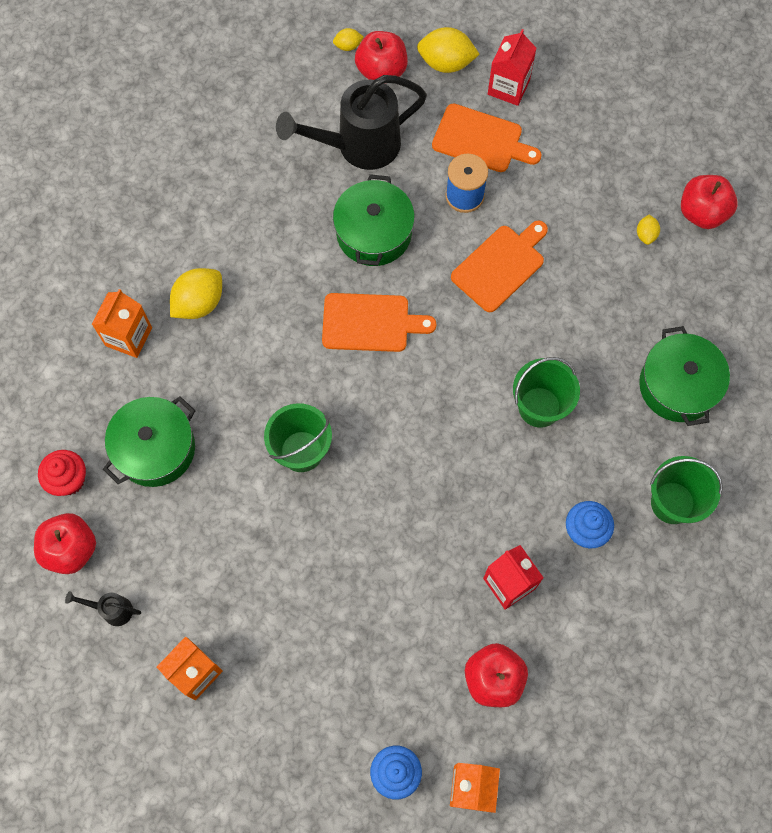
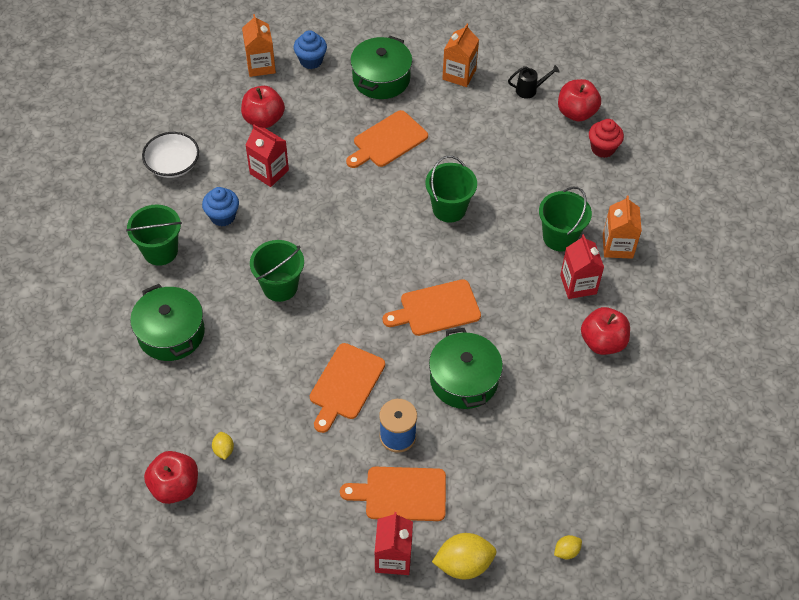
camera: 160 degrees right, 15 degrees down
green pot [103,396,195,487] -> green pot moved to [350,36,412,99]
yellow lemon [170,268,222,319] -> red carton [560,234,604,299]
black watering can [276,75,427,170] -> none
red apple [355,31,408,80] -> red apple moved to [581,307,630,355]
none -> white bowl [142,132,199,178]
none -> orange cutting board [346,110,428,168]
none -> green bucket [539,187,592,251]

